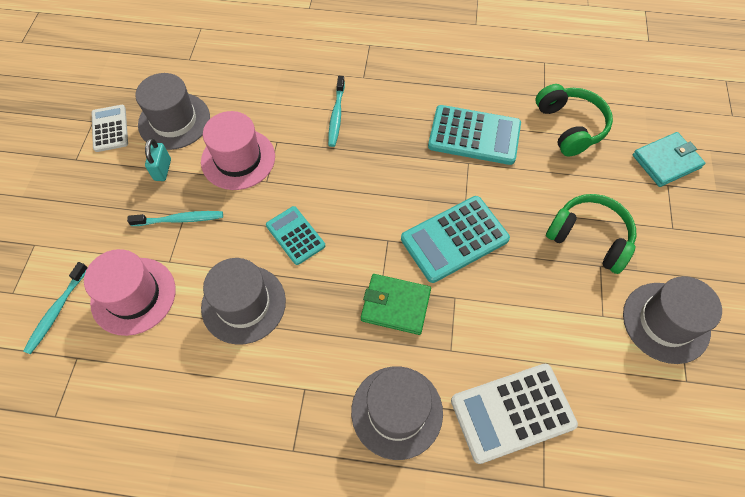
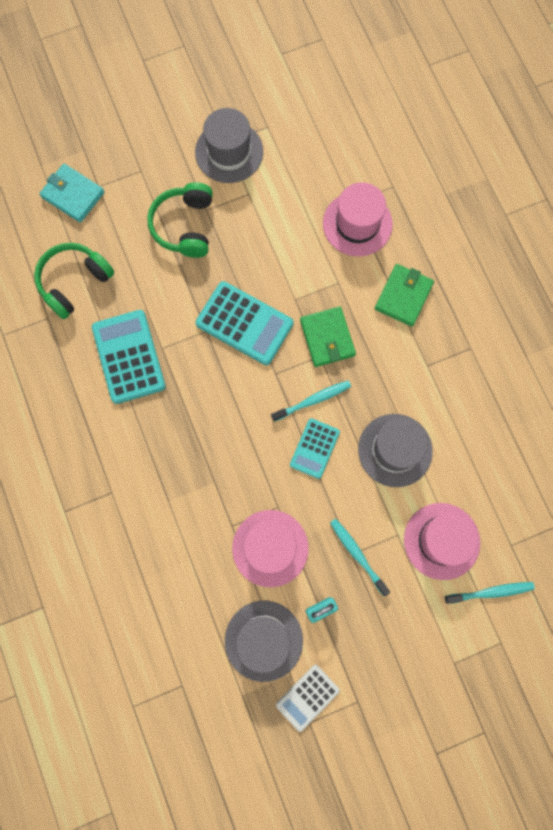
camera: 120 degrees left, 15 degrees up
turquoise toothbrush [328,76,345,147] -> turquoise toothbrush moved to [271,381,351,422]
grey hat [351,367,443,460] -> green wallet [375,264,434,327]
white calculator [451,364,578,464] -> pink hat [323,182,393,256]

